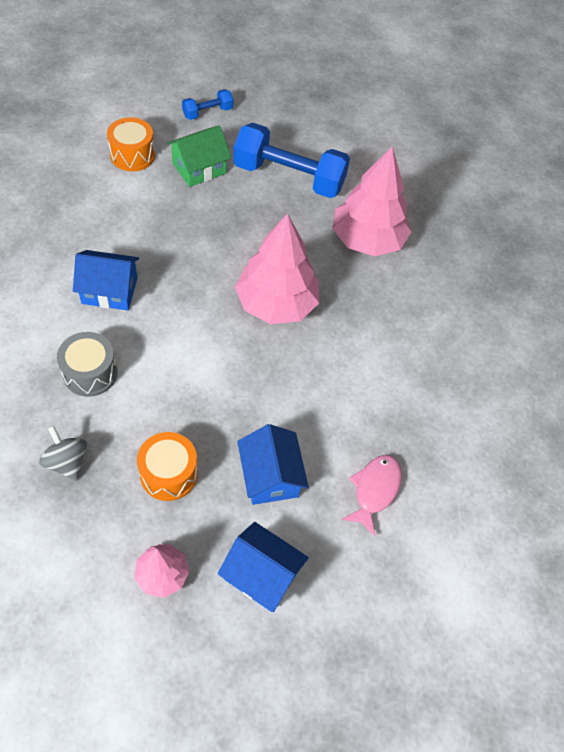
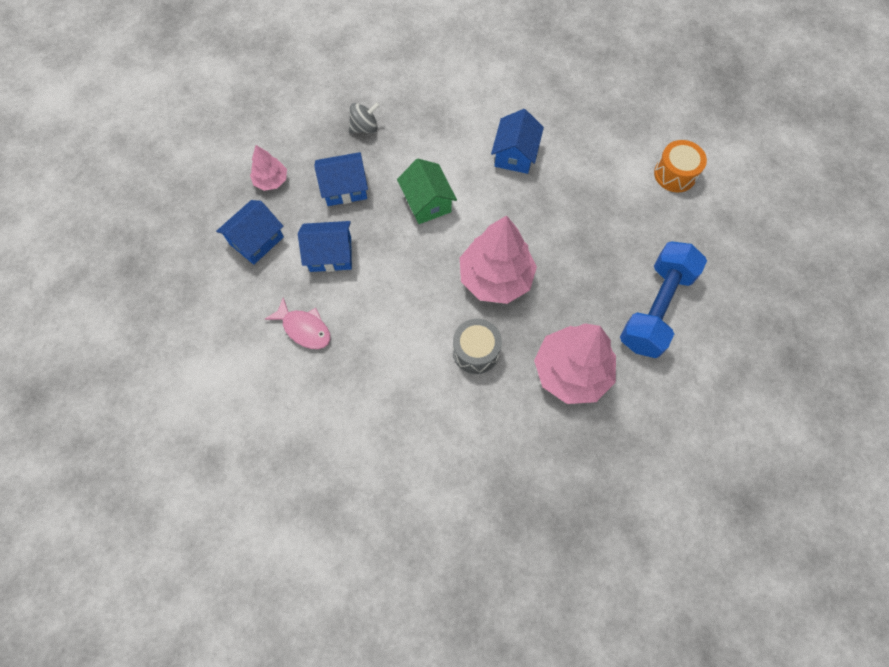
camera: 105 degrees right, 10 degrees up
grey drum [57,332,118,397] -> grey drum moved to [453,319,502,374]
orange drum [137,432,198,501] -> blue house [314,152,368,206]
green house [167,125,231,187] -> green house moved to [397,159,457,224]
blue dumbbell [182,89,233,120] -> none

